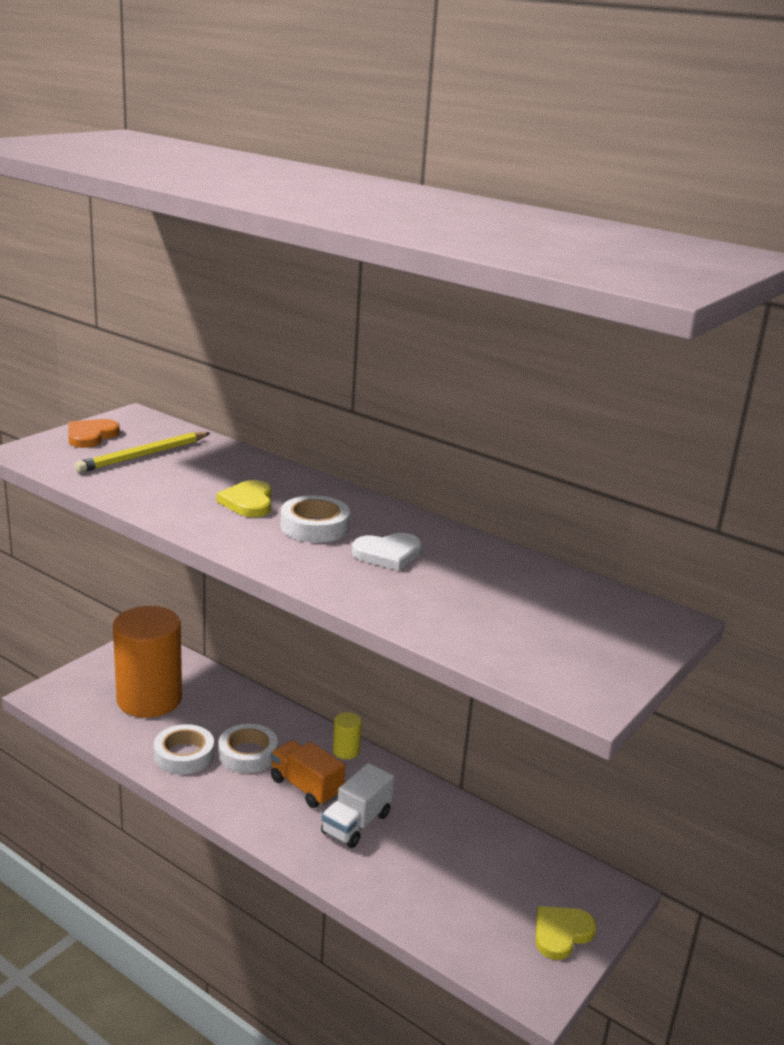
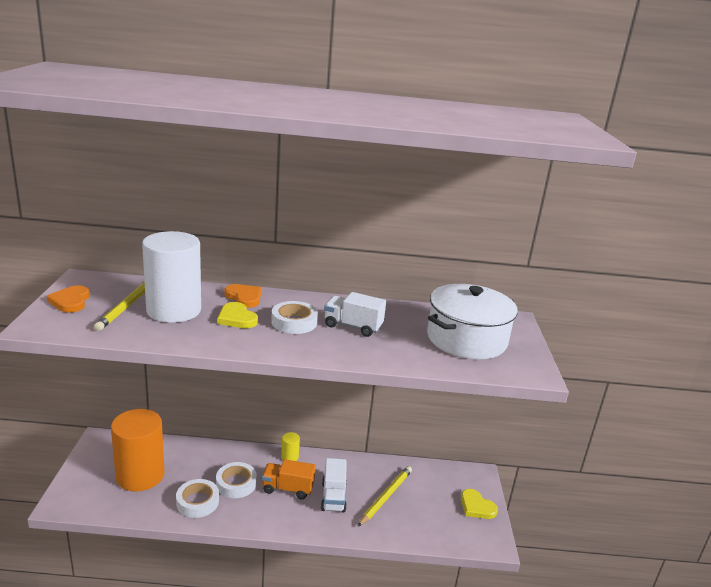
camera: 35 degrees left, 0 degrees up
white heart [352,533,422,571] -> white truck [324,292,386,337]
yellow heart [535,906,597,960] -> yellow heart turned 60 degrees counterclockwise [461,489,498,519]
none -> white cylinder [142,231,201,323]
none -> orange heart [224,284,261,308]
none -> yellow pencil [358,466,412,527]
none -> white pot [427,284,518,359]

